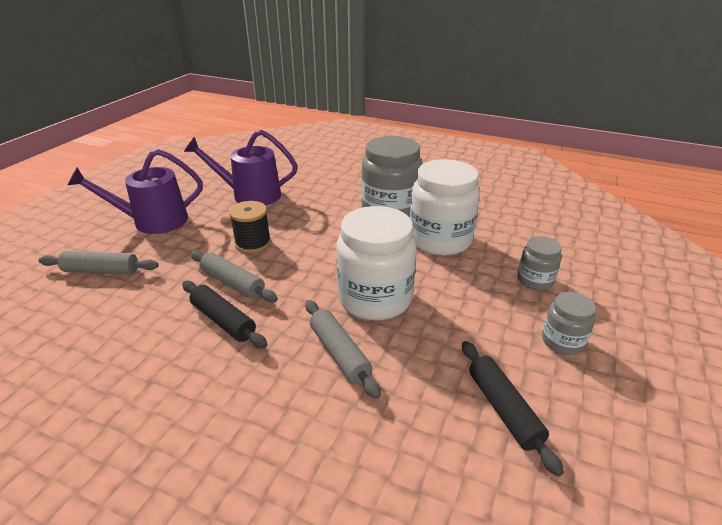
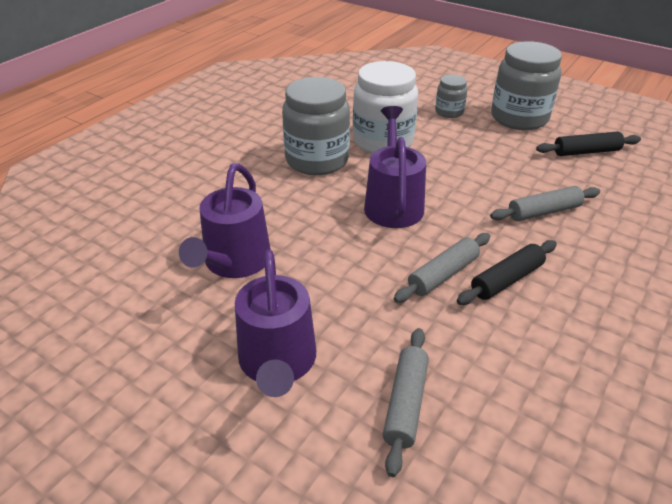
camera: 80 degrees left, 5 degrees up
black spool [229,201,271,253] -> none
white jar [337,206,417,320] -> none
grey jar [542,292,596,355] -> grey jar [491,41,562,130], size x1.96
none -> purple watering can [364,106,426,228]

